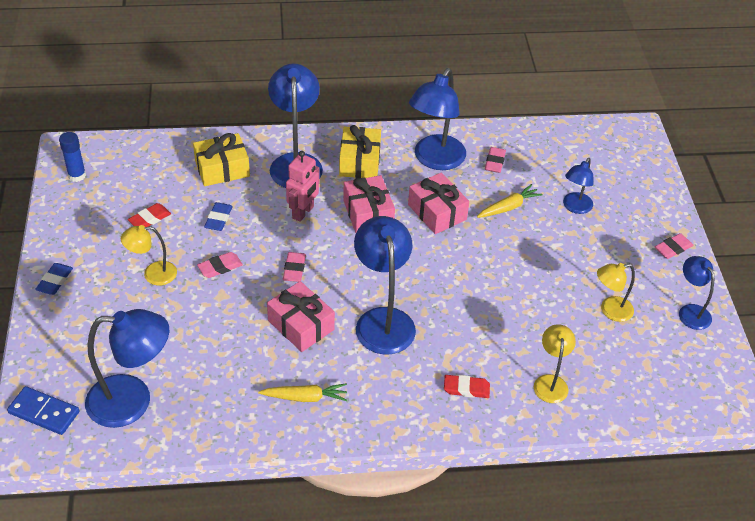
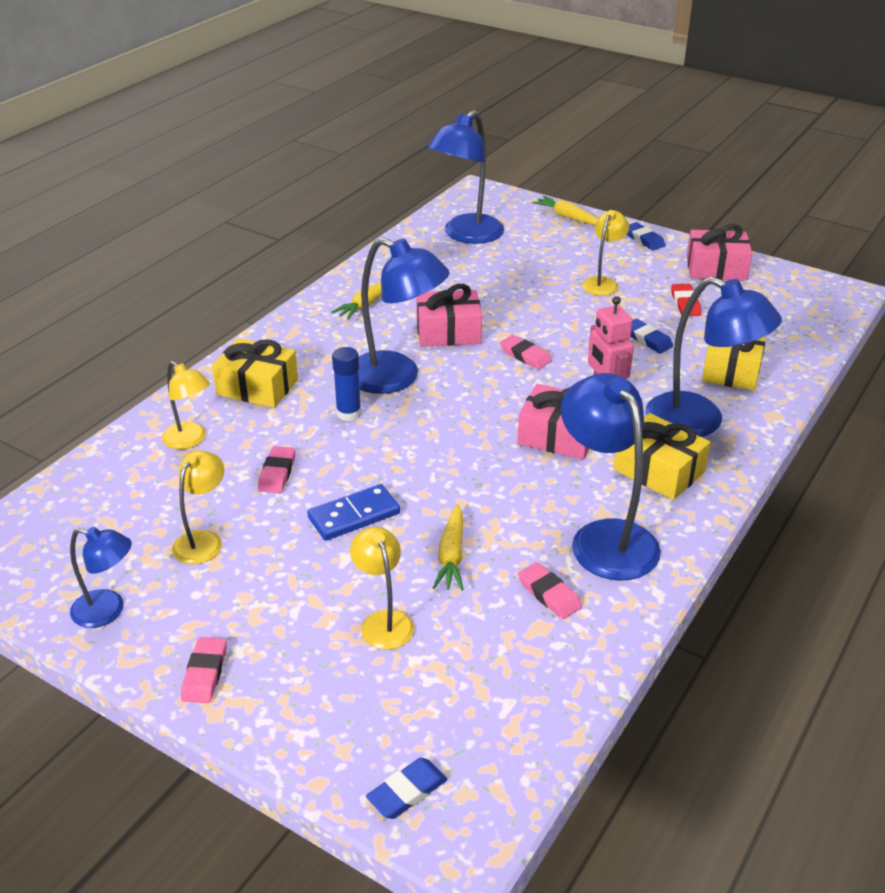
camera: 130 degrees right, 10 degrees down
blue domino [7,386,79,435] -> blue domino moved to [307,484,400,541]
blue glue stick [59,132,86,182] -> blue glue stick moved to [332,347,361,421]
pink eraser [197,252,243,278] -> pink eraser moved to [258,446,296,493]
pink gift [408,173,469,234] -> pink gift moved to [687,224,753,281]
red eraser [444,375,490,398] -> yellow gift [212,338,298,408]
blue lamp [563,158,594,214] -> yellow lamp [350,527,414,650]
none -> blue eraser [366,758,447,819]
none -> yellow carrot [532,196,598,225]

